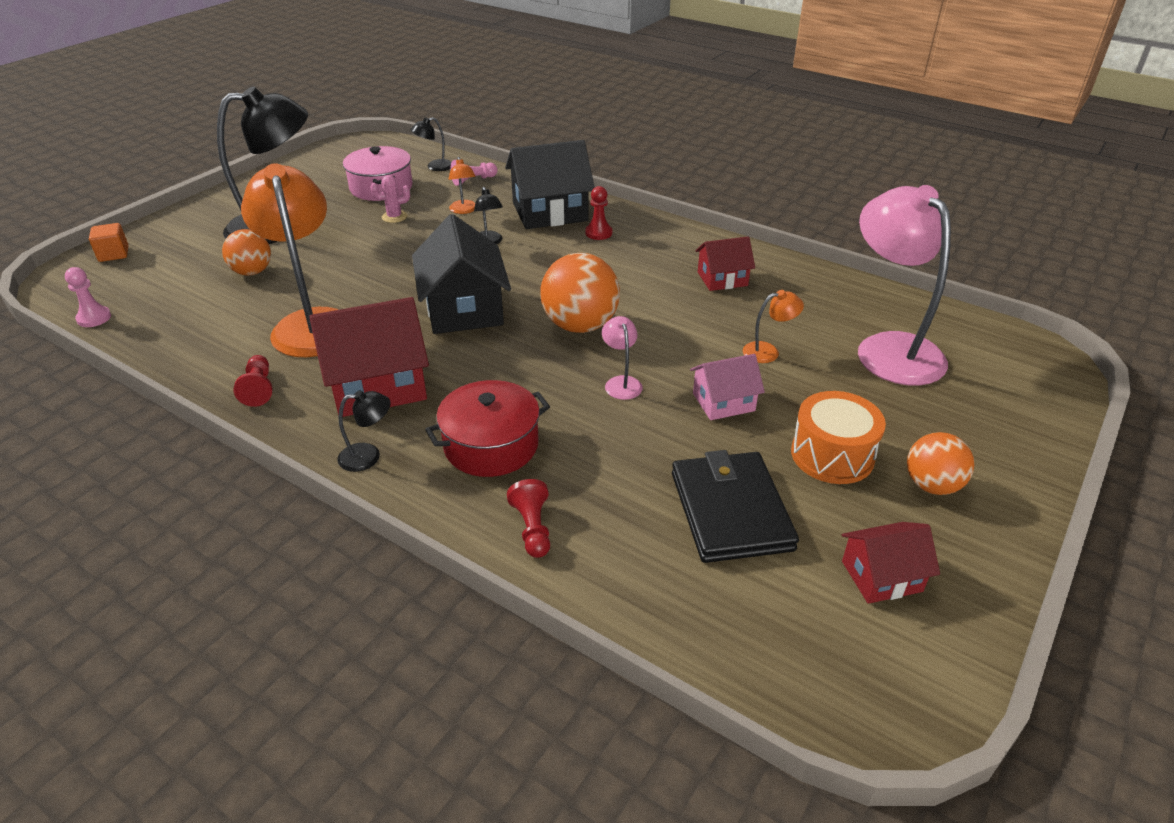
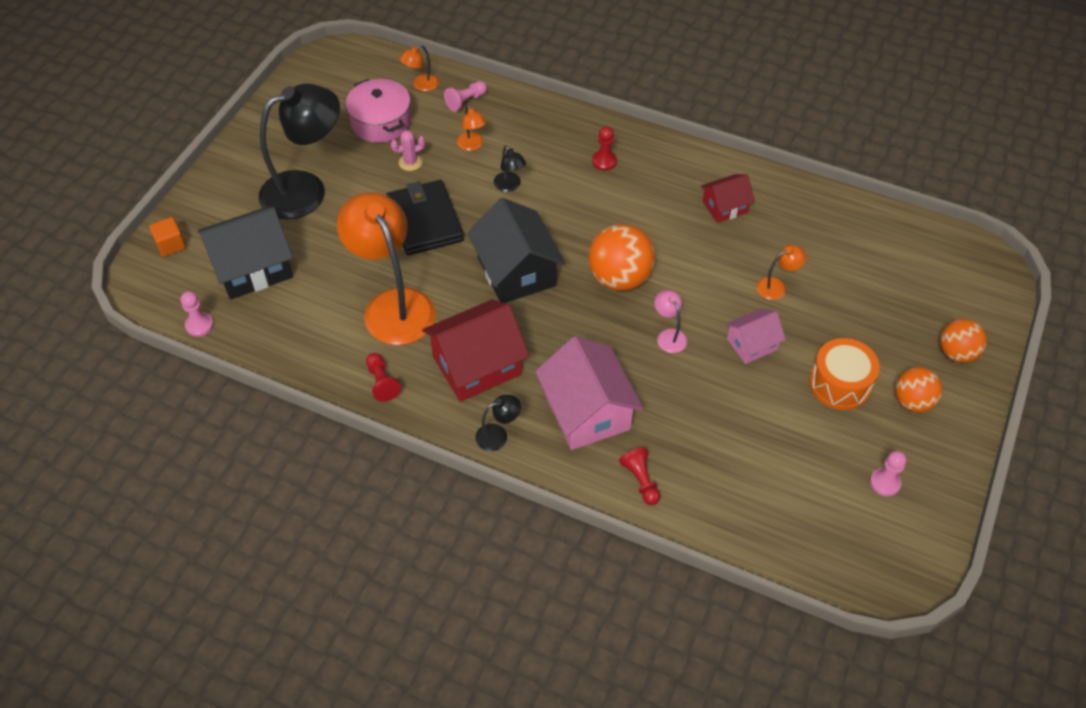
camera: 10 degrees left, 15 degrees up
orange ball [222,229,271,276] -> orange ball moved to [940,319,987,363]
black lamp [410,117,451,171] -> orange lamp [399,45,439,92]
red pot [425,380,550,477] -> pink house [535,336,643,450]
black house [505,140,595,229] -> black house moved to [198,206,293,300]
black wallet [672,450,799,563] -> black wallet moved to [386,180,464,255]
red house [841,522,940,604] -> pink pawn [870,451,906,496]
pink lamp [858,185,951,386] -> none

